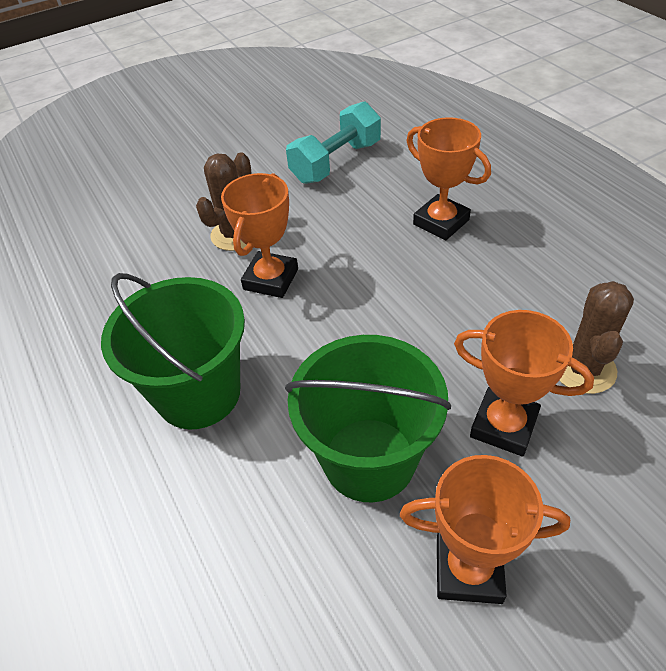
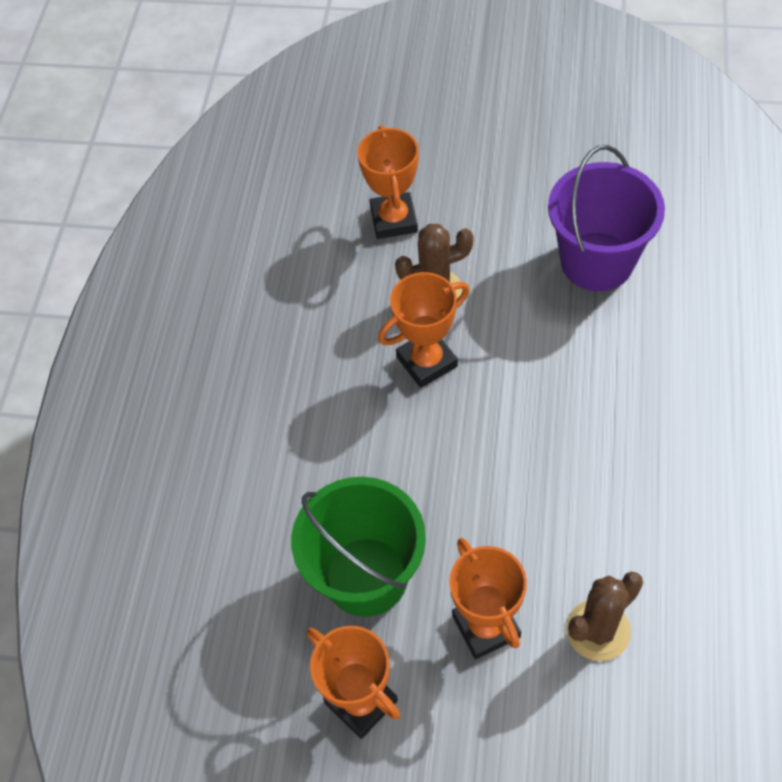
camera: 40 degrees right, 10 degrees up
green bucket [101,273,245,429] -> none
turquoise dumbbell [286,101,381,184] -> purple bucket [548,145,665,291]
orange trophy [406,117,491,240] -> orange trophy moved to [357,125,419,239]

